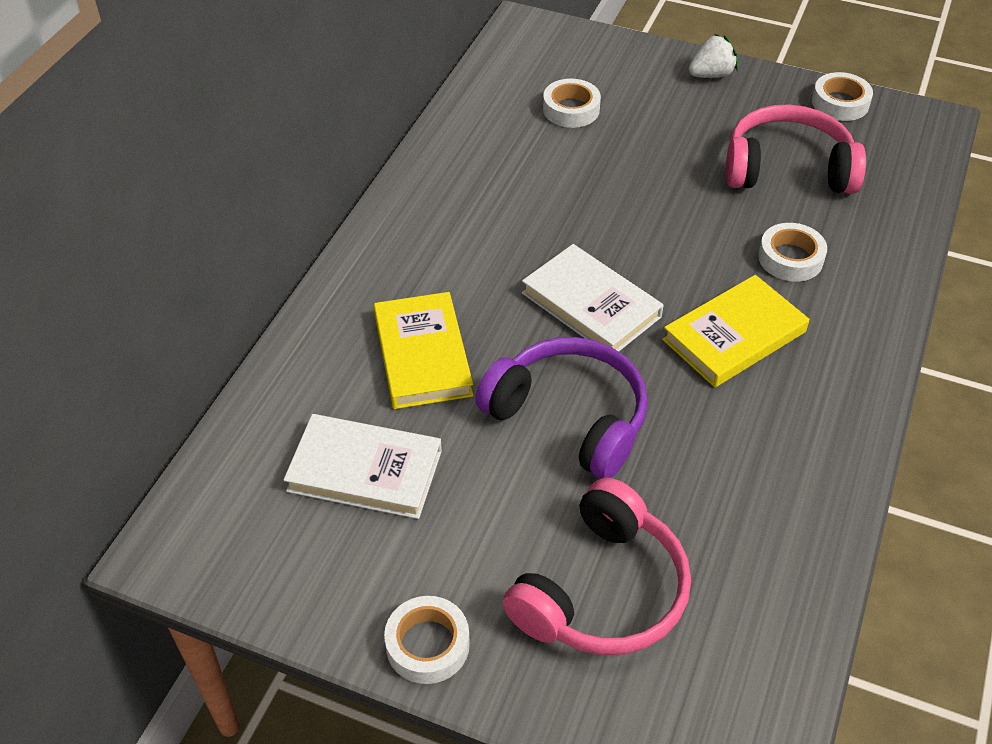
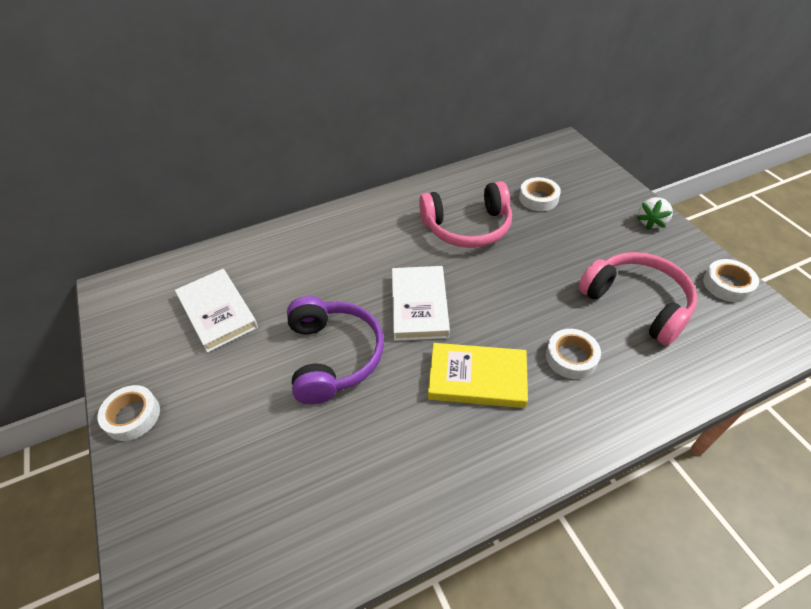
camera: 45 degrees right, 0 degrees up
yellow book [374,292,473,409] -> none
pink headphones [502,478,691,655] -> pink headphones moved to [419,181,512,248]
white strawberry [689,34,738,78] -> white strawberry turned 105 degrees clockwise [637,197,673,230]

